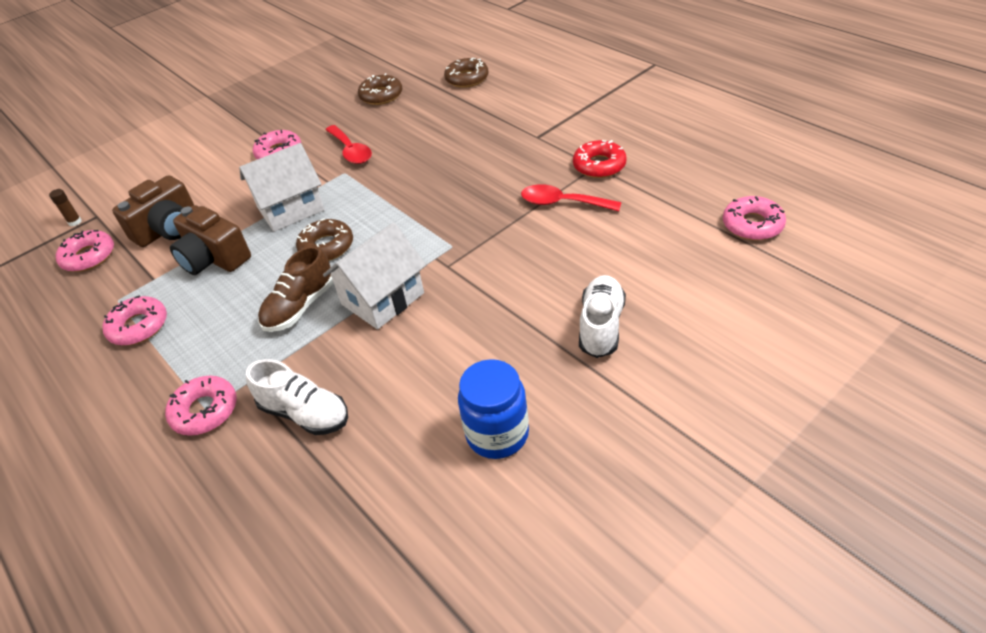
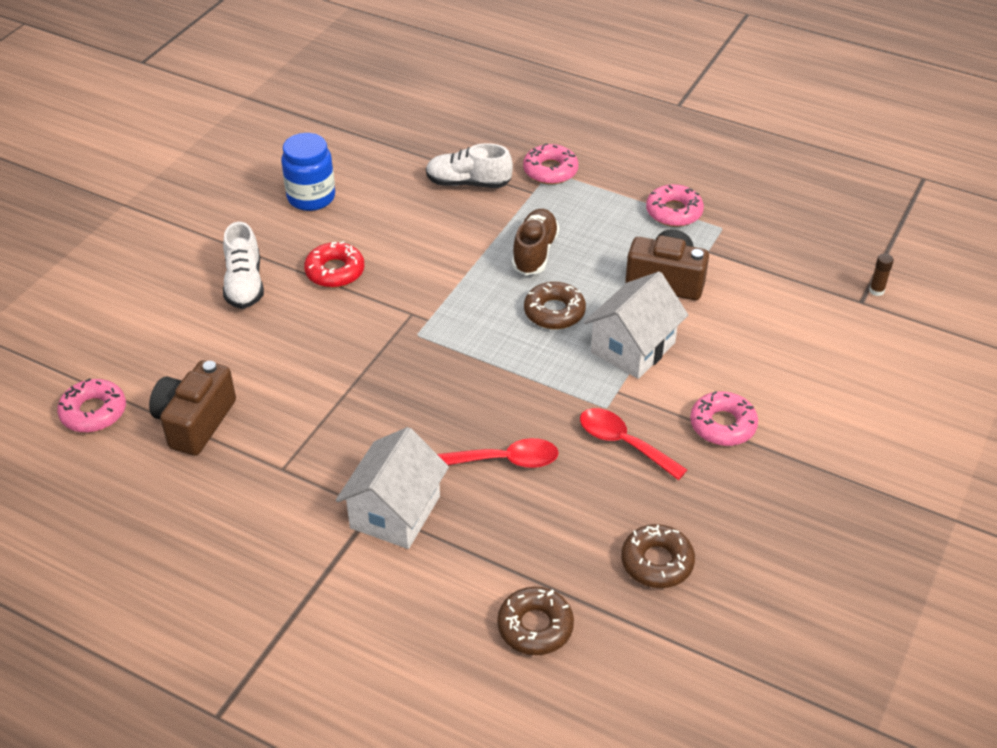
camera: 155 degrees right, 0 degrees up
pink donut [55,230,114,272] -> none
brown camera [112,175,194,247] -> brown camera moved to [149,360,236,456]
white house [323,222,426,329] -> white house moved to [336,427,449,549]
red spoon [521,184,621,211] -> red spoon moved to [437,438,559,468]
red donut [573,140,627,178] -> red donut moved to [304,241,365,288]

